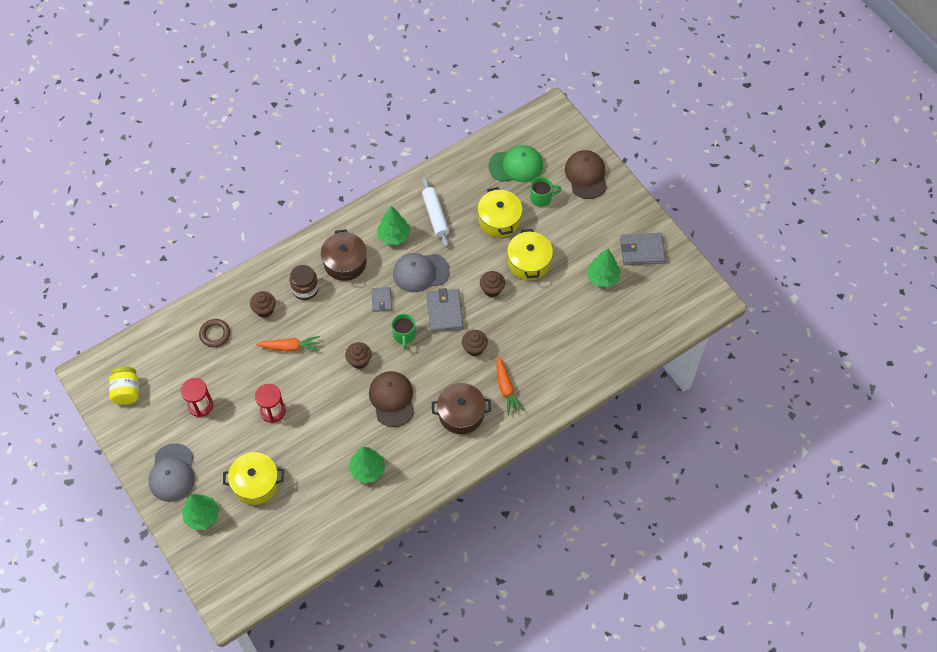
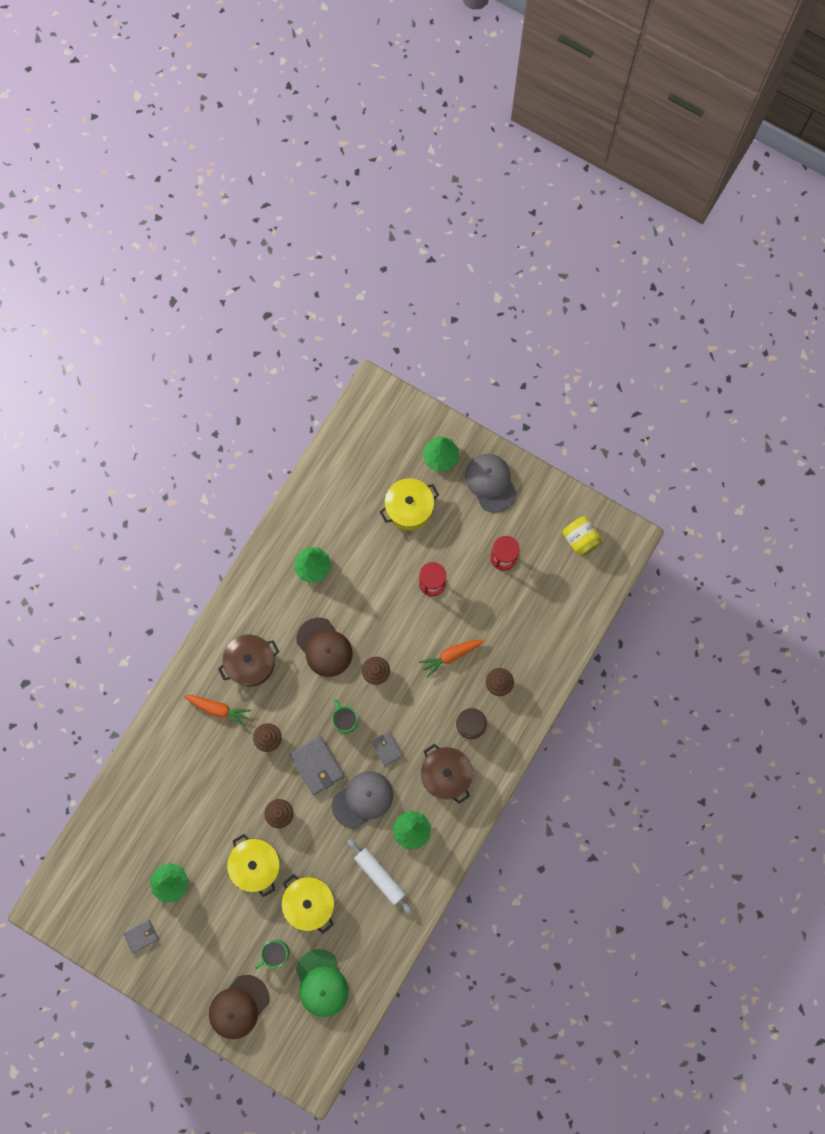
camera: 155 degrees right, 15 degrees up
brown ring [199,319,230,347] -> none
green cap [489,145,543,182] -> green cap turned 75 degrees counterclockwise [296,949,349,1017]
orange carrot [496,356,524,415] -> orange carrot turned 150 degrees clockwise [184,695,251,727]
brown cap [565,150,607,199] -> brown cap turned 75 degrees clockwise [209,975,269,1039]
grey wallet [620,233,666,265] -> grey wallet [123,920,159,953], size x0.59

